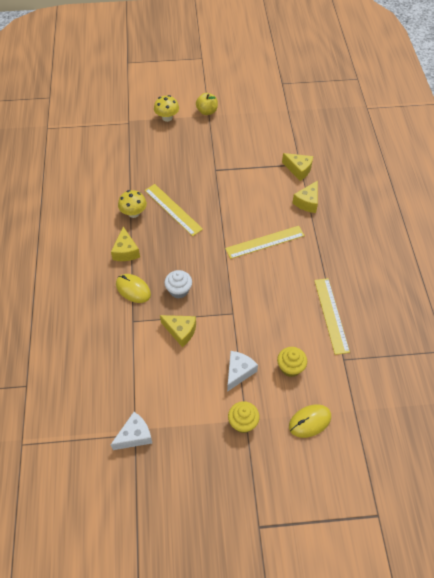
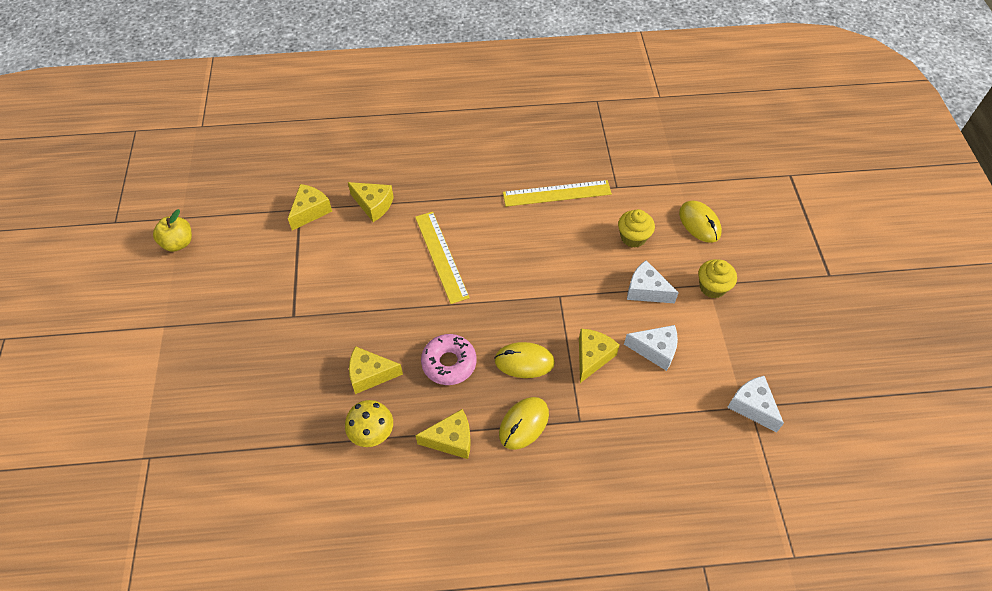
camera: 90 degrees left, 0 degrees up
yellow ruler [145,184,203,236] -> yellow cheese [349,346,403,394]
yellow mushroom [154,95,179,122] -> none
white cupcake [164,270,192,298] -> yellow mouse [494,342,555,378]
yellow apple [196,93,218,115] -> yellow apple moved to [153,209,192,252]
none -> pink donut [421,334,476,385]
none -> white cheese [624,325,678,371]

